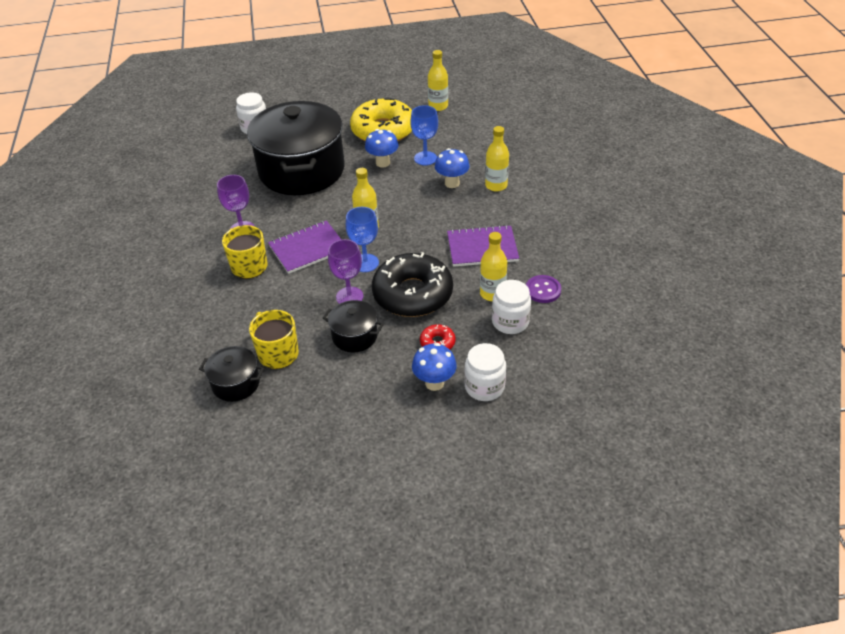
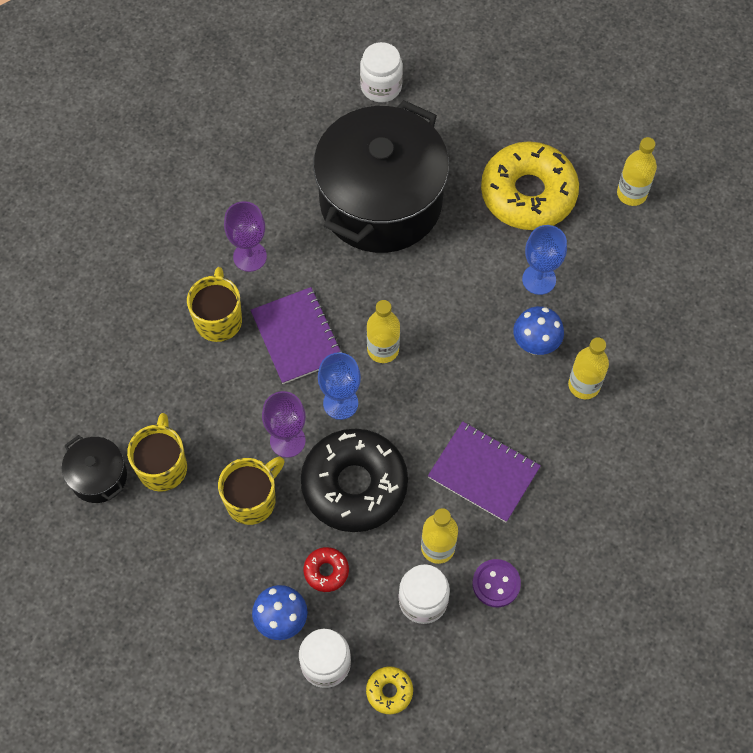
camera: 35 degrees right, 20 degrees up
purple notebook [268,220,342,274] -> purple notebook turned 60 degrees clockwise [250,287,344,384]
black pot [323,300,384,352] -> yellow mug [218,457,285,525]
blue mushroom [365,129,399,168] -> none
none -> yellow donut [366,666,413,714]

